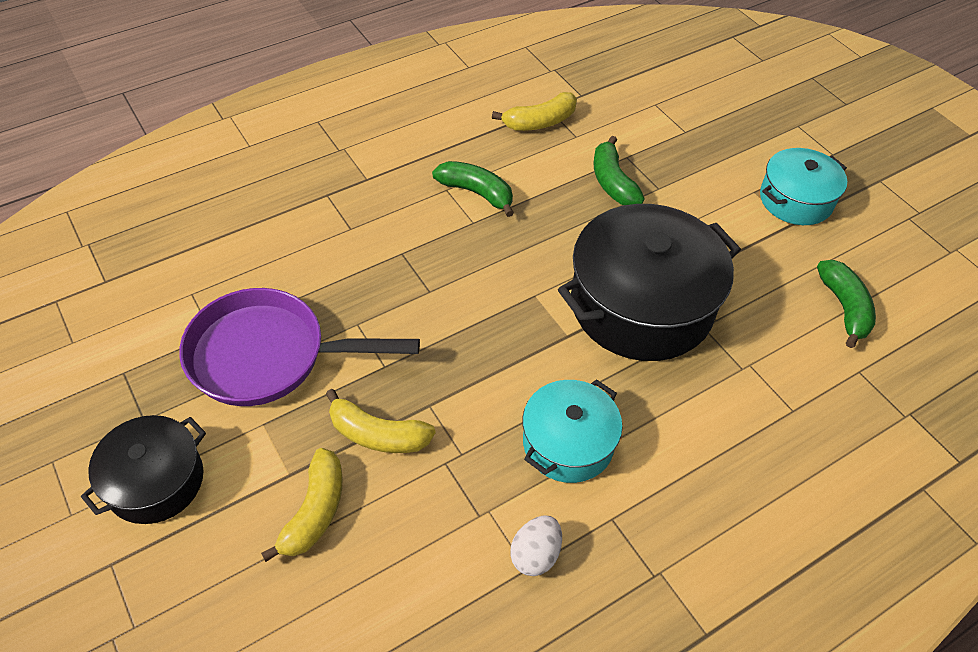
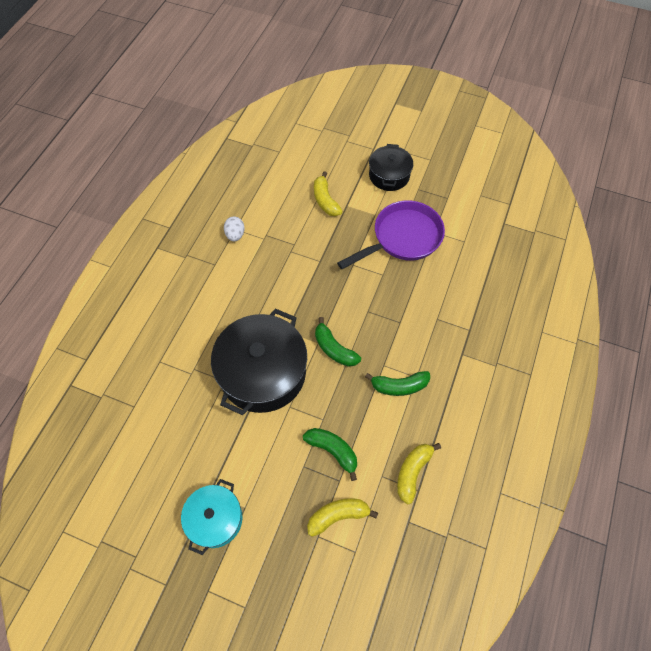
camera: 145 degrees right, 10 degrees up
yellow banana [326,389,436,453] -> yellow banana moved to [307,498,378,537]
turquoise pot [522,379,623,483] -> none
green banana [817,260,876,348] -> green banana moved to [315,317,361,367]

